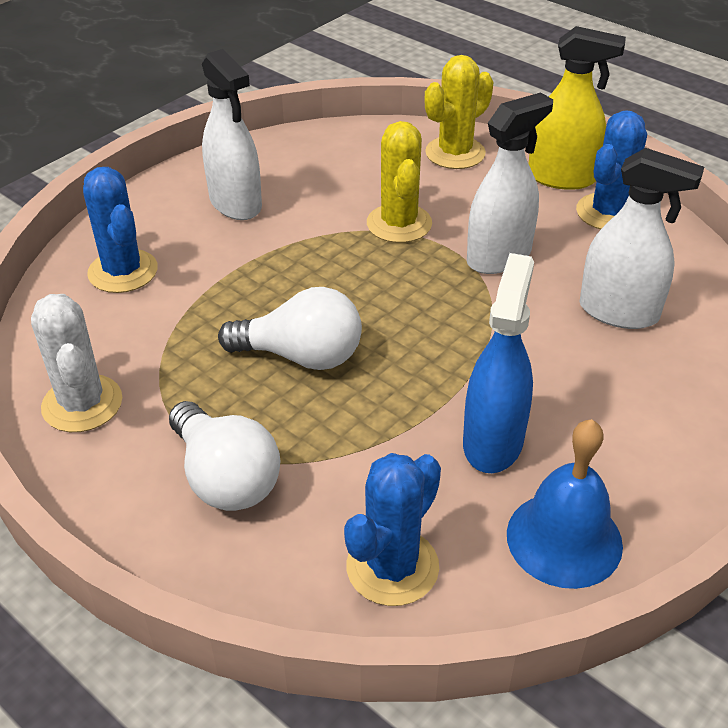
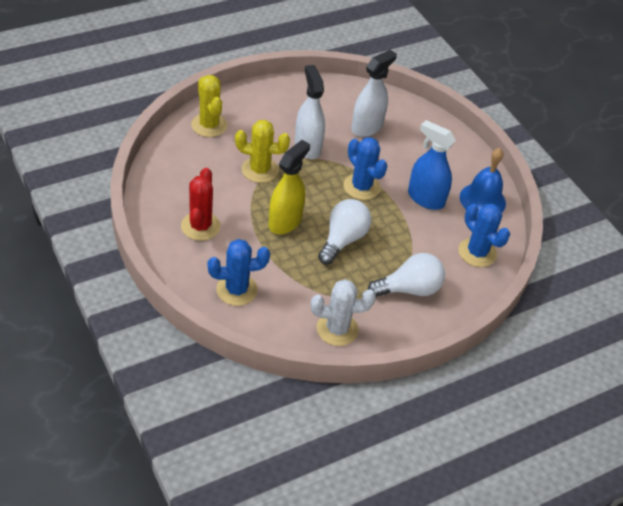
camera: 75 degrees left, 5 degrees up
white spray bottle [202,49,262,220] -> red cactus [181,168,220,241]
yellow spray bottle [529,26,626,190] -> yellow spray bottle moved to [268,140,310,234]
blue cactus [576,110,647,229] -> blue cactus moved to [343,137,387,200]

